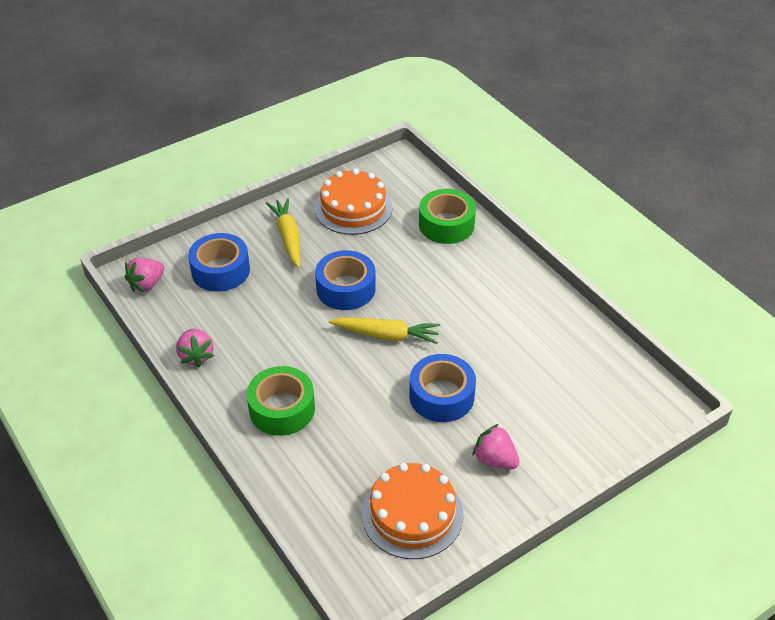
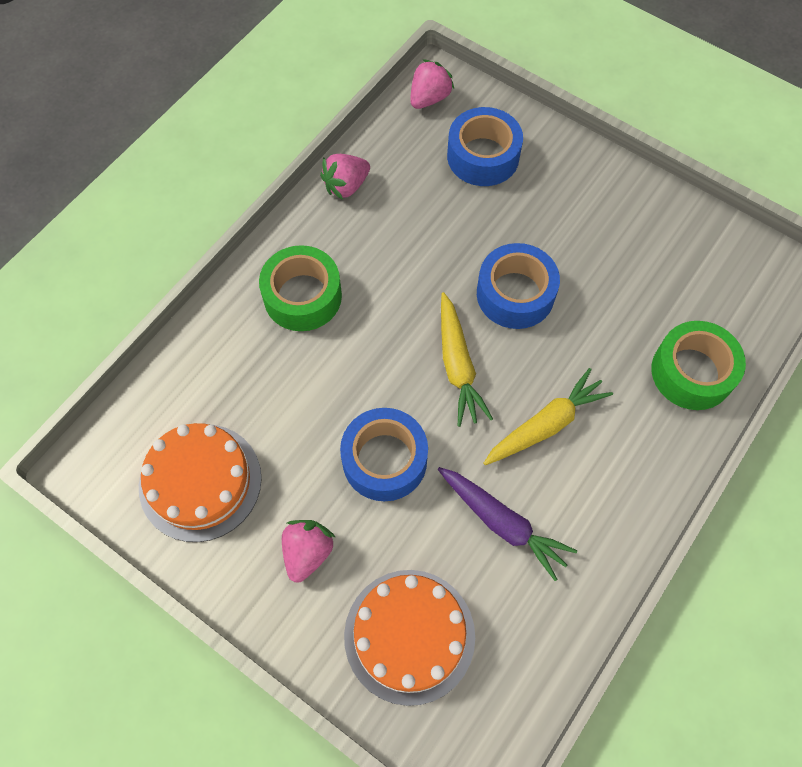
camera: 70 degrees right, 20 degrees up
pink strawberry [125,258,165,292] -> pink strawberry turned 105 degrees clockwise [410,59,454,109]
yellow carrot [266,198,300,268] -> yellow carrot moved to [483,368,613,465]
orange cake [314,168,392,235] -> orange cake moved to [344,570,475,706]
none -> purple carrot [438,467,577,581]

